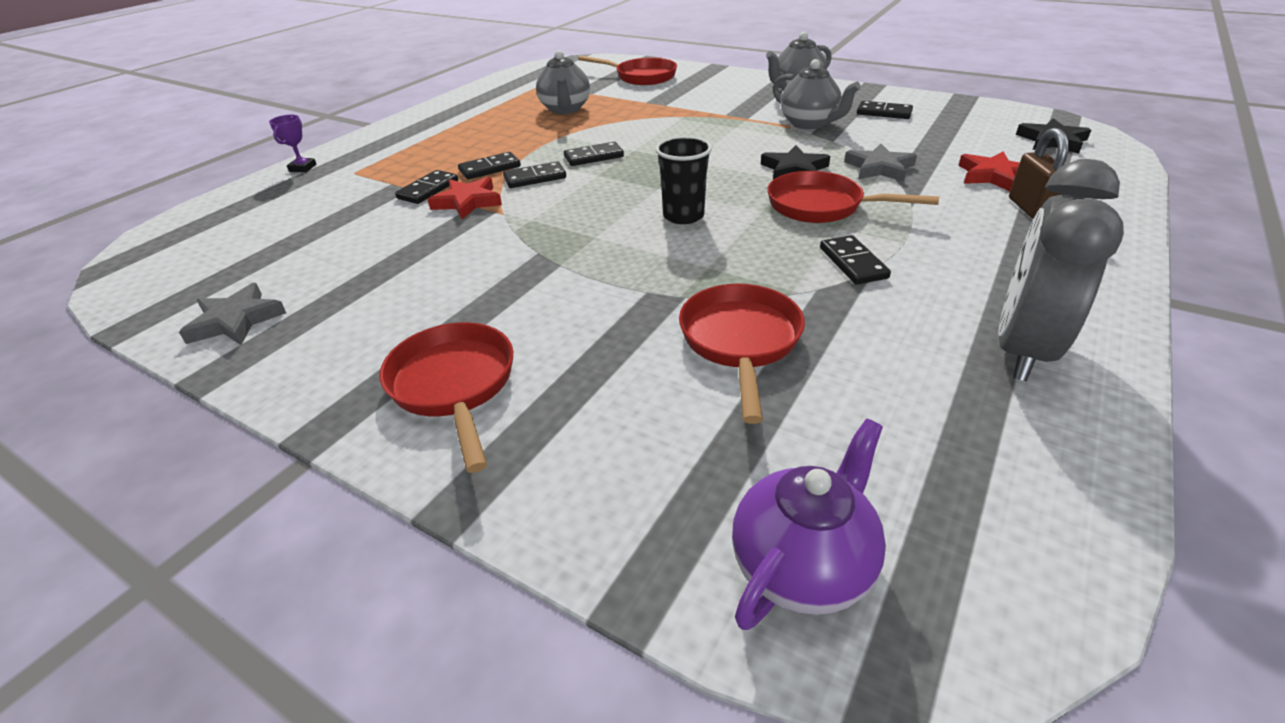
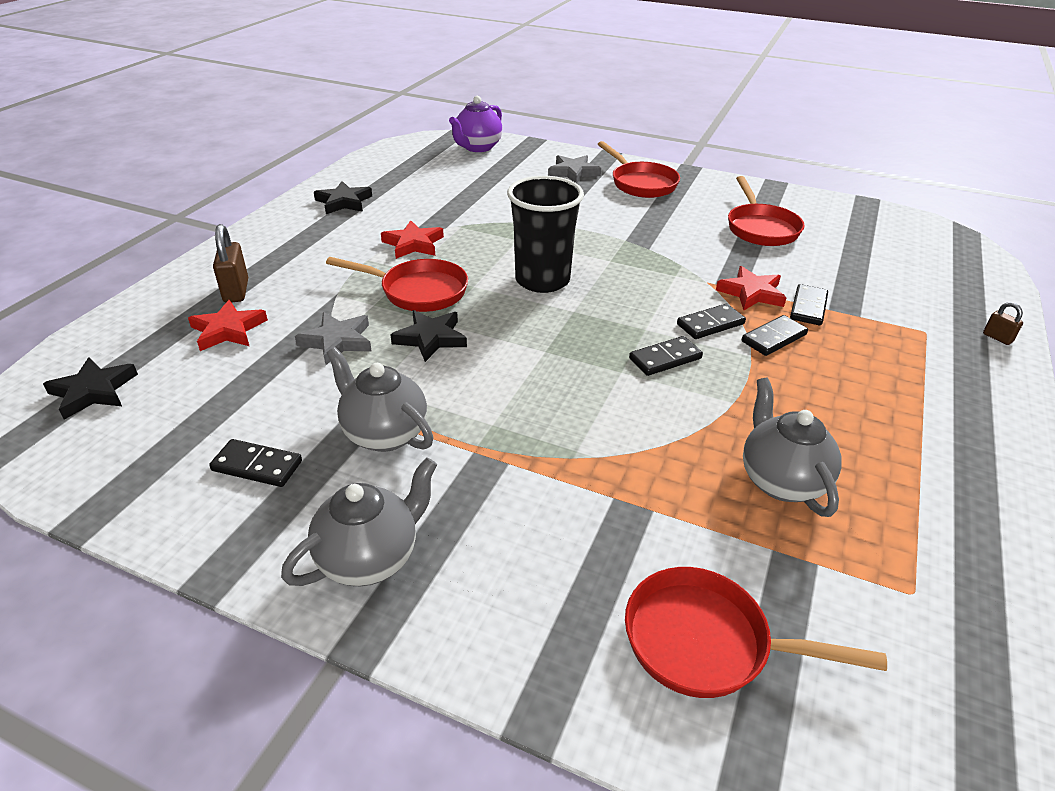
camera: 170 degrees right, 0 degrees up
grey star [179,283,286,345] -> grey star moved to [548,155,601,183]
purple trophy [269,115,317,172] -> brown padlock [983,302,1023,345]
black cup [655,136,712,224] -> black cup [507,176,584,293], size x1.51
red pan [679,284,805,424] -> red pan moved to [728,176,805,246]
black domino [820,235,891,285] -> red star [381,220,444,259]
grey clock [998,159,1124,381] -> black star [314,181,372,214]

